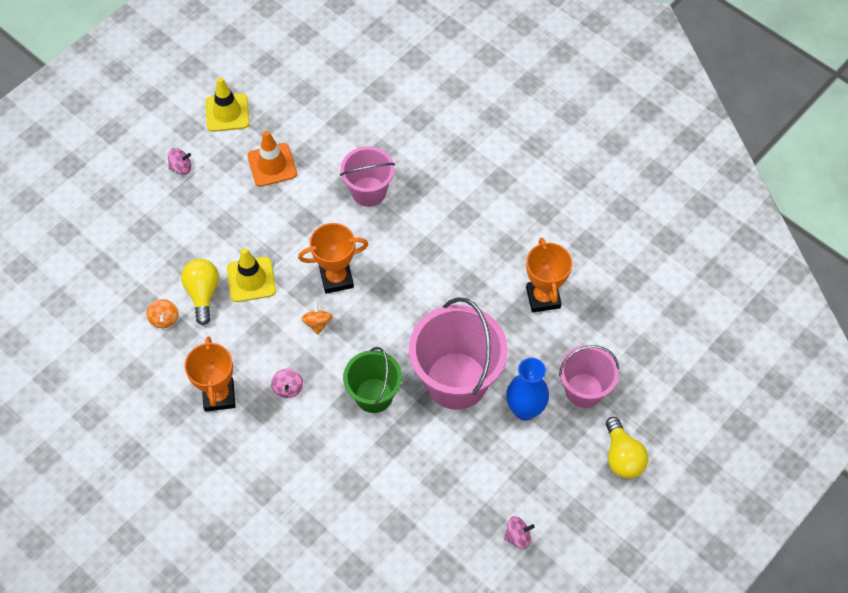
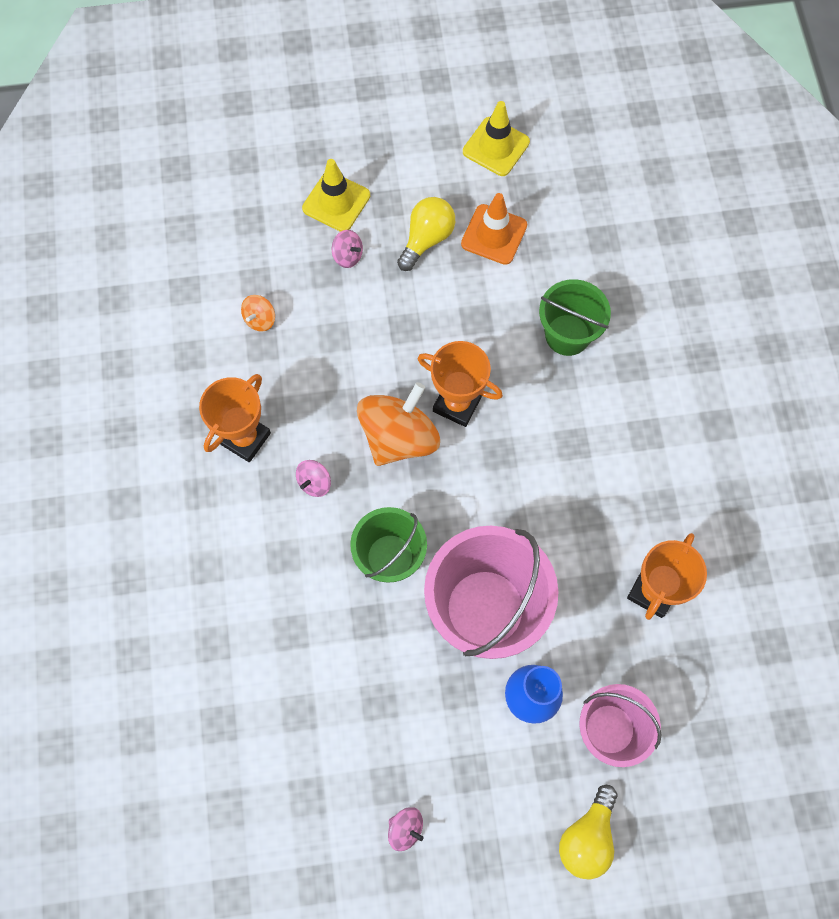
camera: 40 degrees right, 10 degrees up
pink spinning top [168,148,191,175] -> pink spinning top moved to [332,230,363,268]
yellow light bulb [181,259,219,325] -> yellow light bulb moved to [397,197,455,271]
yellow traffic cone [227,248,276,302] -> yellow traffic cone moved to [302,159,370,232]
orange spinning top [301,301,333,335] -> orange spinning top [357,382,440,466], size x2.27
pink bucket [340,146,395,207] -> green bucket [539,279,611,356]

